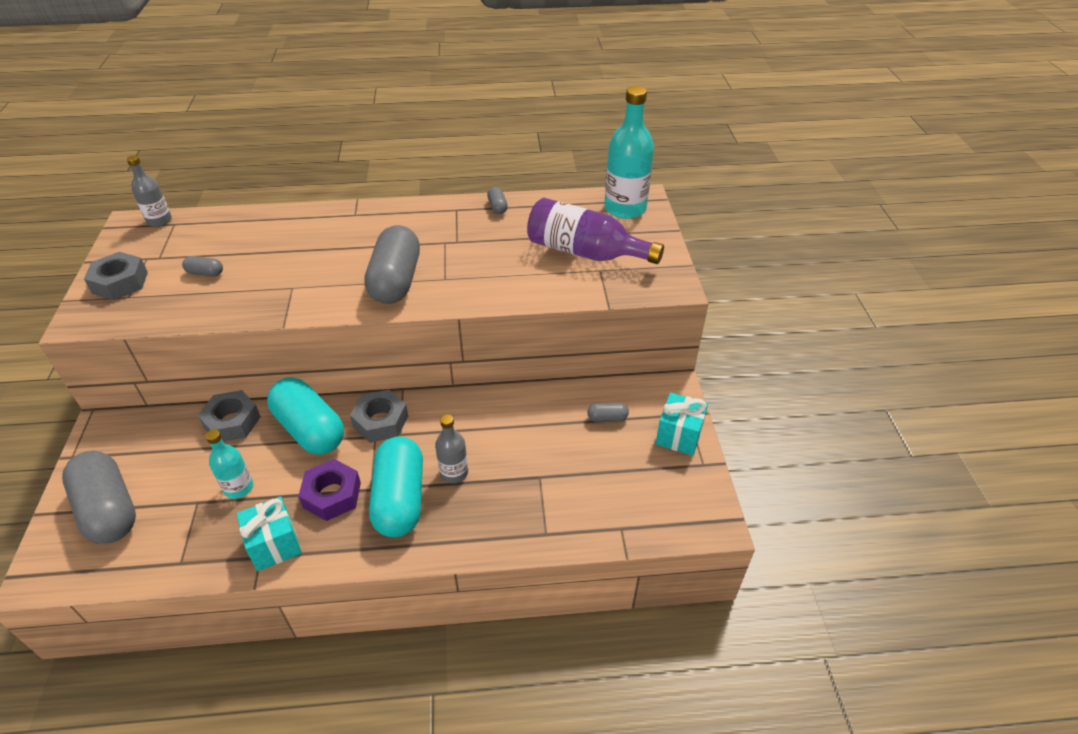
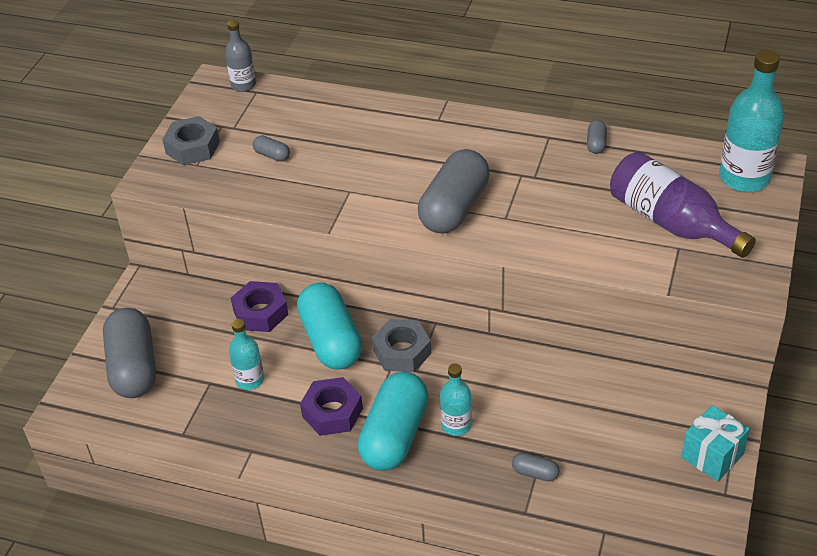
camera: 25 degrees right, 0 degrees up
grey nut [198,390,261,442] -> purple nut [231,281,288,332]
turquoise gift [236,496,302,571] -> none
grey bottle [435,414,468,483] -> turquoise bottle [440,363,472,436]
grey capsule [587,403,629,422] -> grey capsule moved to [512,453,560,482]

